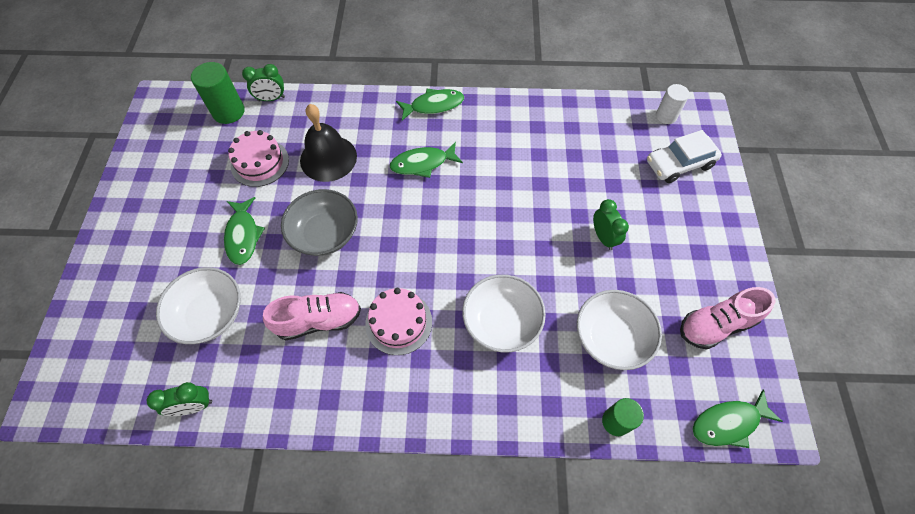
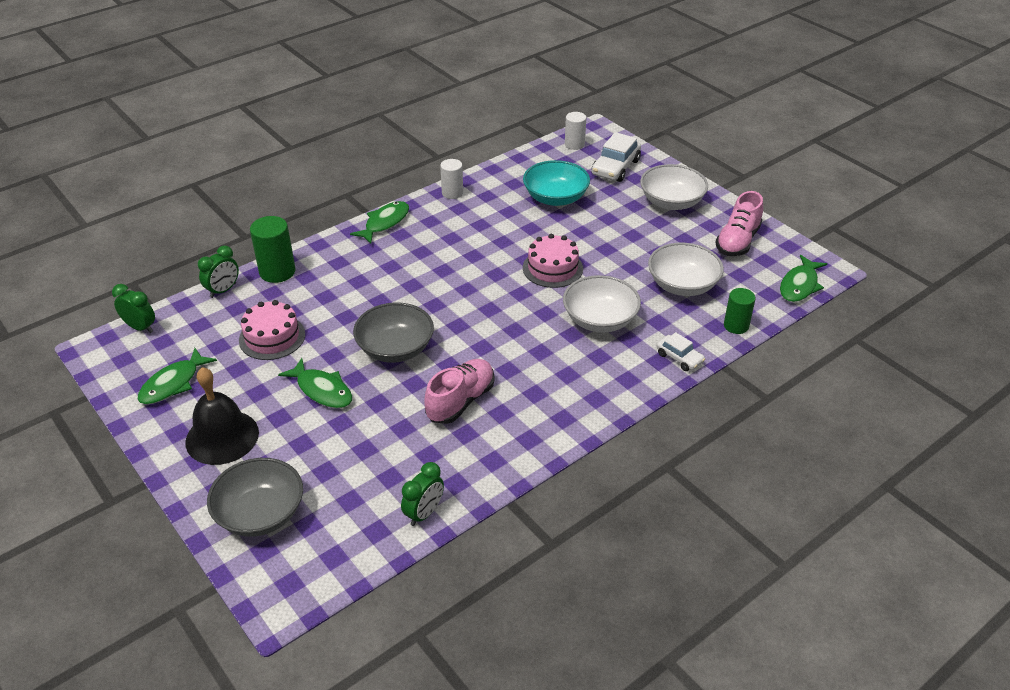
camera: 40 degrees left, 20 degrees down
white bowl [156,267,241,344] -> white bowl moved to [640,164,708,210]
green cylinder [191,62,245,124] -> green cylinder moved to [250,216,296,283]
black bell [300,104,357,182] -> black bell moved to [185,367,259,465]
pink cake [365,288,432,355] -> pink cake moved to [523,234,583,288]
green fish [390,142,463,178] -> green fish moved to [137,348,217,404]
green clock [593,199,629,250] -> green clock moved to [112,284,155,333]
none -> grey bowl [207,458,303,537]
none -> white cylinder [440,159,463,199]
none -> turquoise bowl [523,160,590,206]
none -> white car [657,332,705,371]

